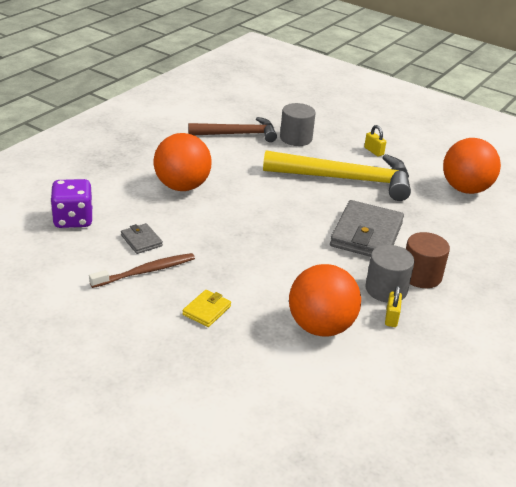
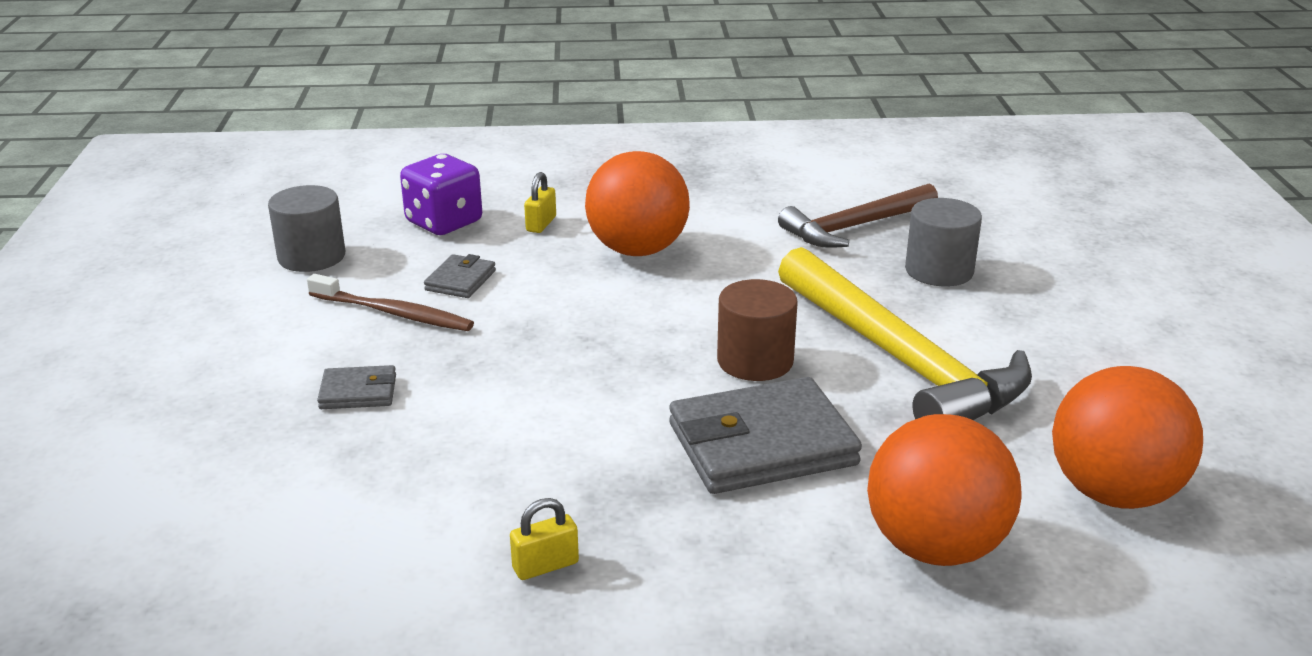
camera: 55 degrees right, 5 degrees down
yellow wallet [182,290,231,327] -> grey wallet [317,365,396,409]
brown hammer [188,117,277,142] -> brown hammer turned 105 degrees clockwise [778,184,938,248]
orange ball [289,264,361,337] -> orange ball moved to [867,414,1022,566]
yellow padlock [364,125,386,157] -> yellow padlock moved to [524,172,556,233]
grey cylinder [365,245,414,303] -> grey cylinder moved to [268,185,345,272]
brown cylinder [406,232,450,288] -> brown cylinder moved to [717,279,798,381]

